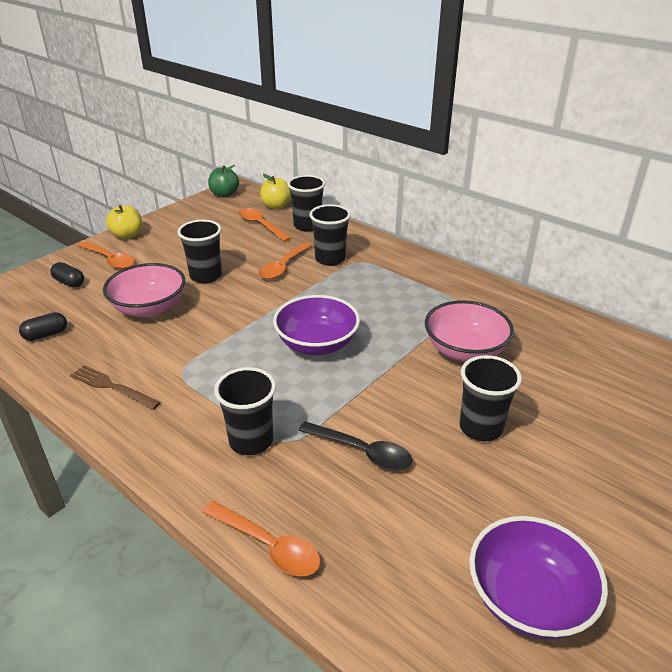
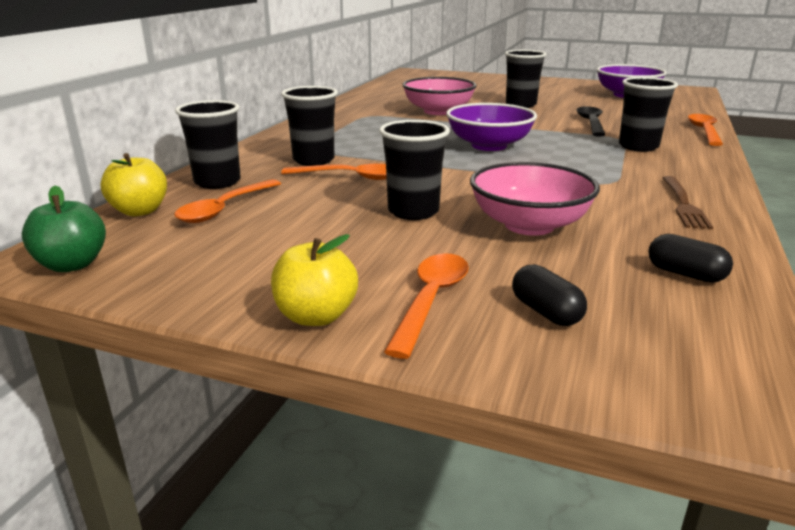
camera: 110 degrees left, 10 degrees down
black capsule [50,262,84,288] -> black capsule turned 45 degrees counterclockwise [512,264,587,326]

